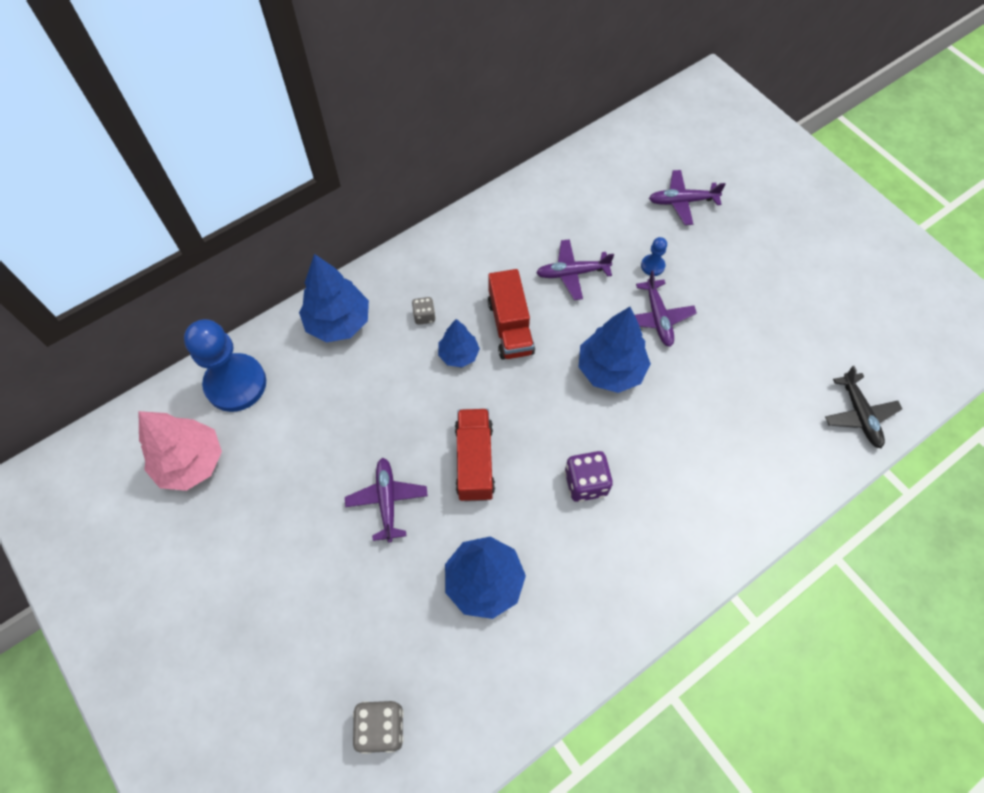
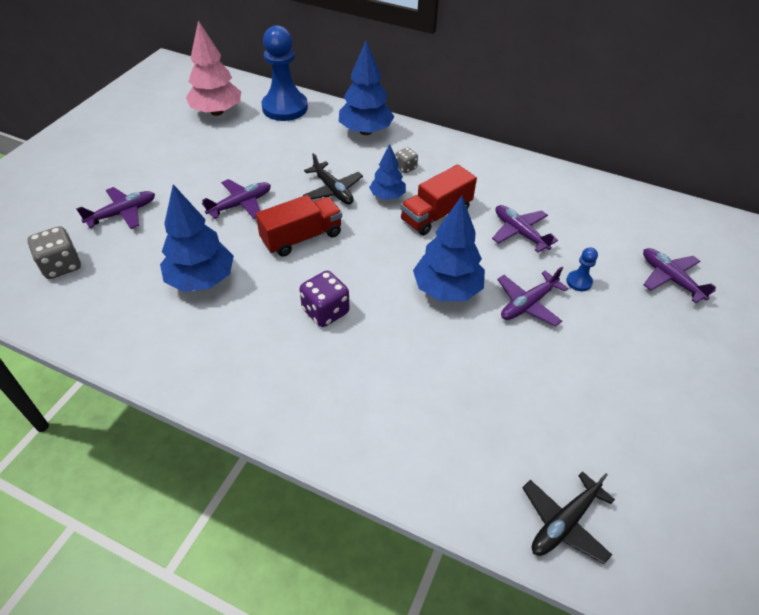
camera: 60 degrees right, 15 degrees down
none -> purple plane [76,187,155,229]
none -> black plane [303,153,363,204]

